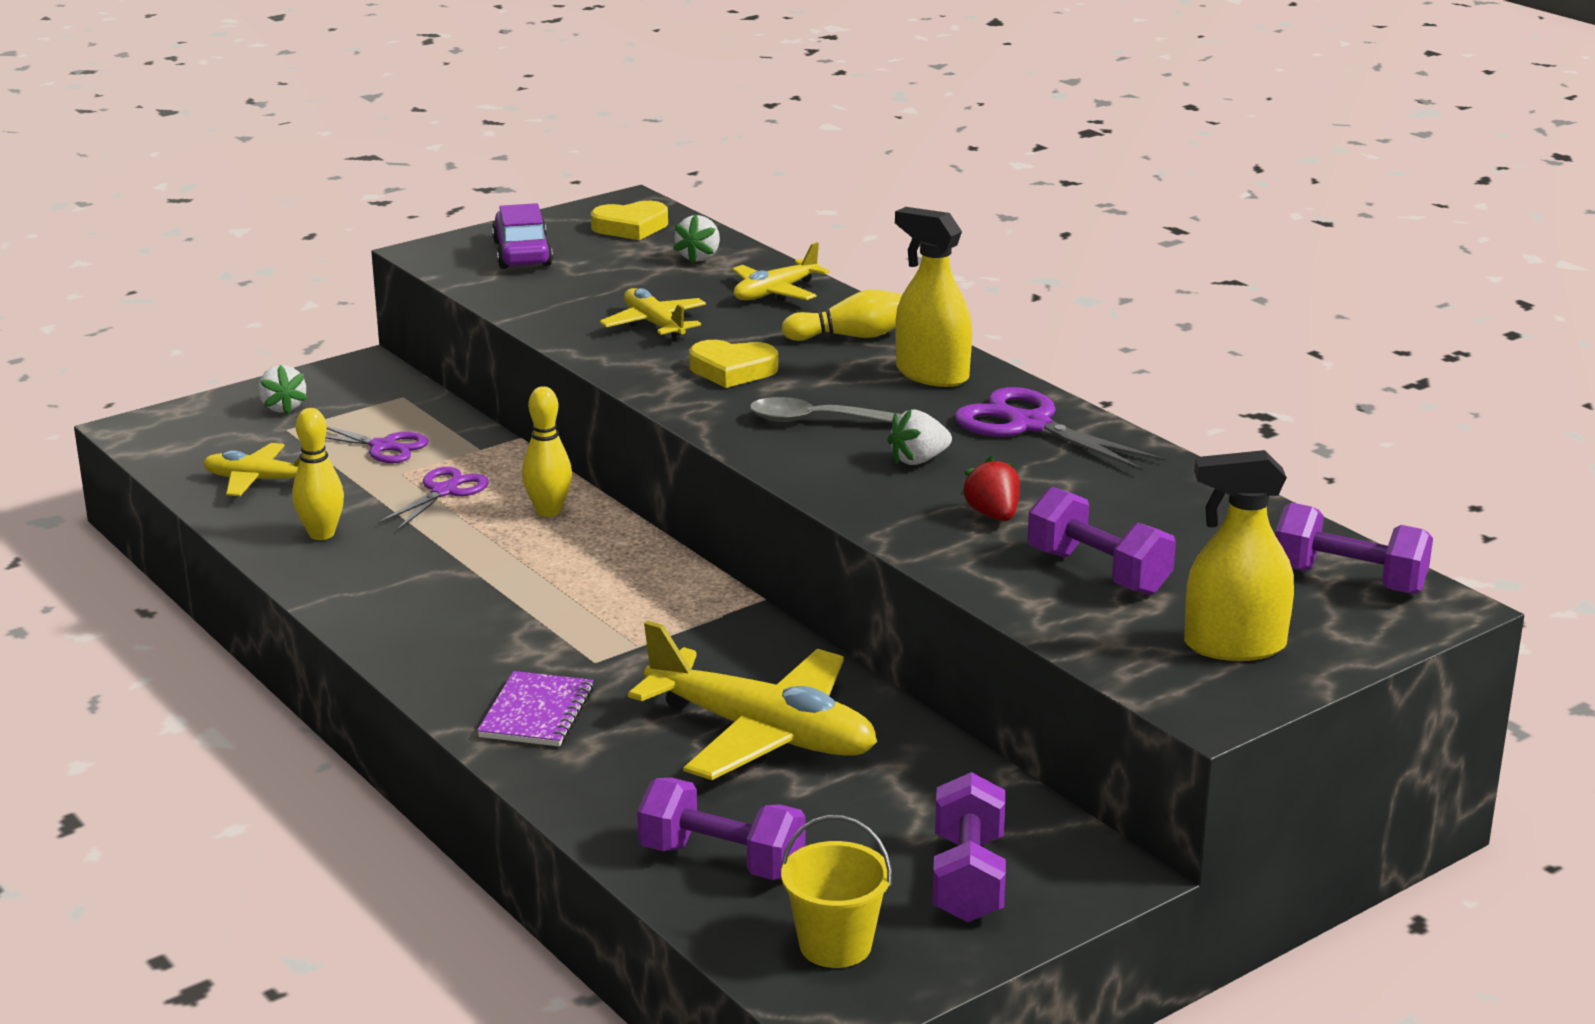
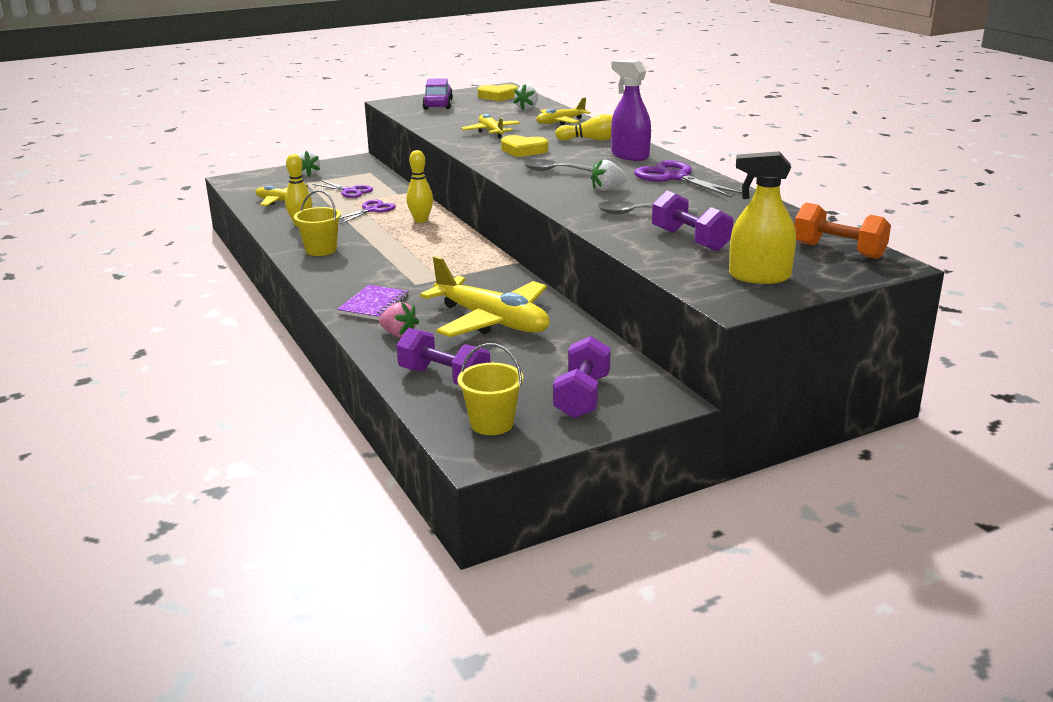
camera: 10 degrees right, 0 degrees up
yellow spray bottle [895,207,972,387] -> purple spray bottle [611,60,651,161]
red strawberry [961,456,1020,521] -> grey spoon [597,201,697,214]
purple dumbbell [1275,502,1433,594] -> orange dumbbell [794,203,891,259]
none -> yellow bucket [294,190,341,256]
none -> pink strawberry [379,302,419,337]

